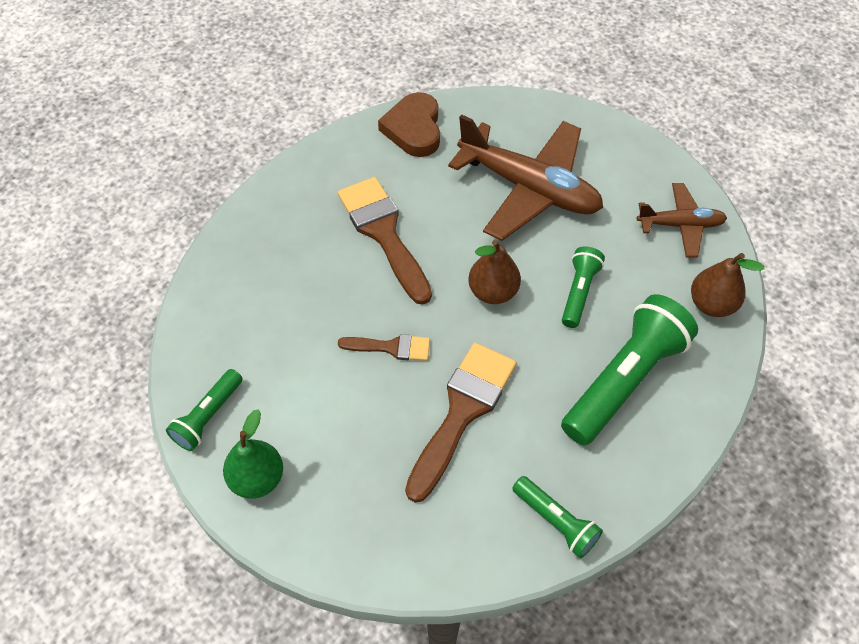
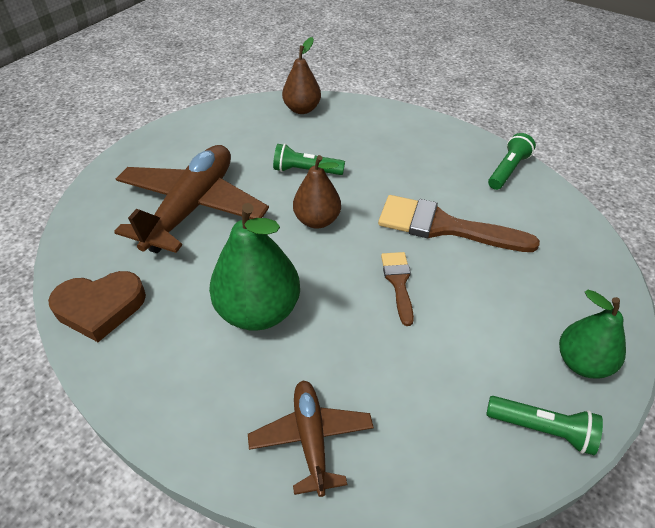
camera: 100 degrees left, 10 degrees down
brown brush [338,177,432,305] -> green pear [209,203,300,331]
green flashlight [561,294,698,445] -> none
brown plane [637,183,727,257] -> brown plane moved to [248,380,374,497]

